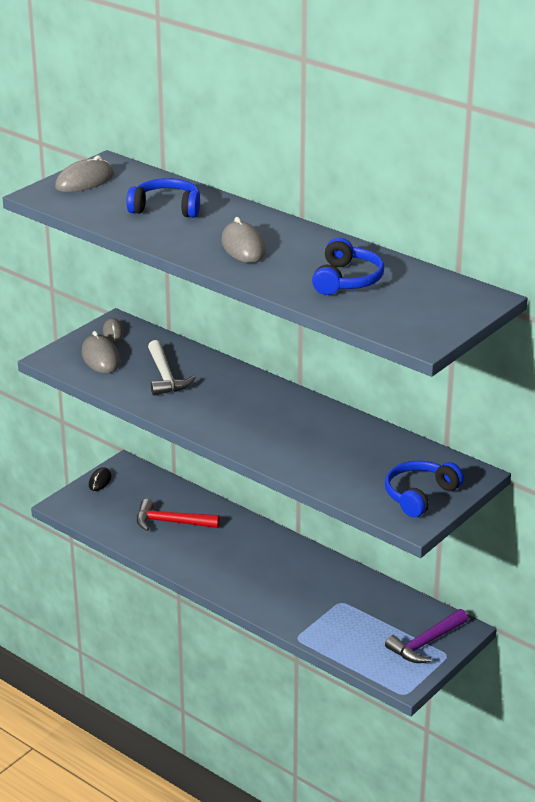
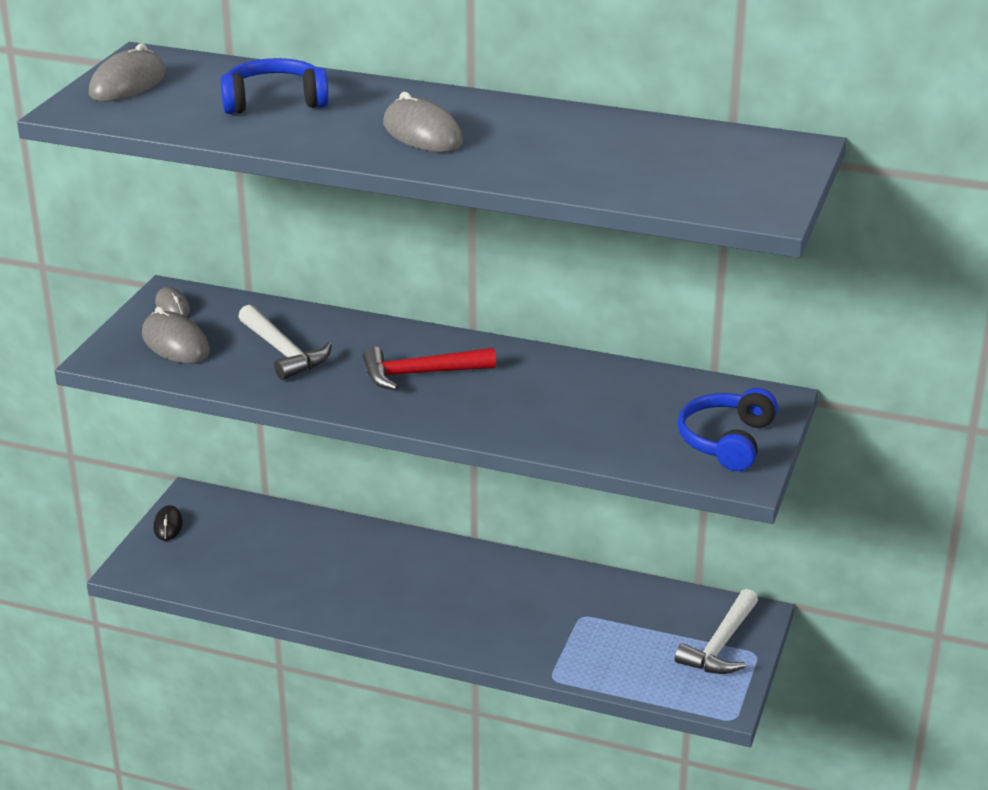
camera: 20 degrees left, 0 degrees up
red hammer [137,499,220,531] -> red hammer moved to [363,346,496,390]
blue headphones [312,238,384,295] -> none
purple hammer [385,609,468,663] -> white hammer [675,589,758,674]

